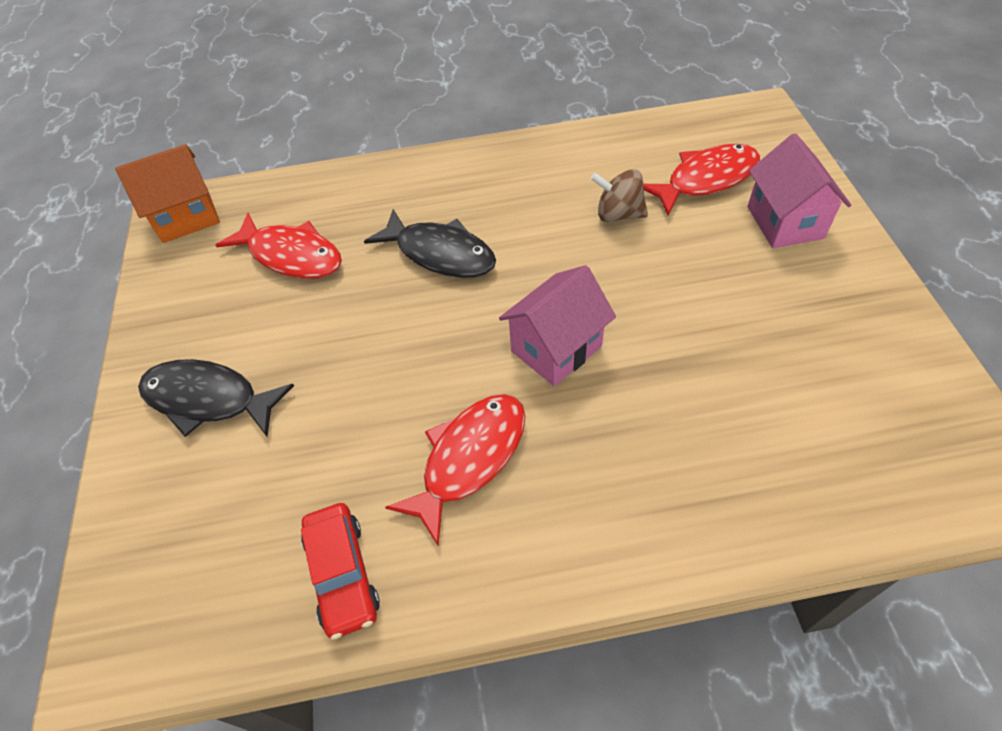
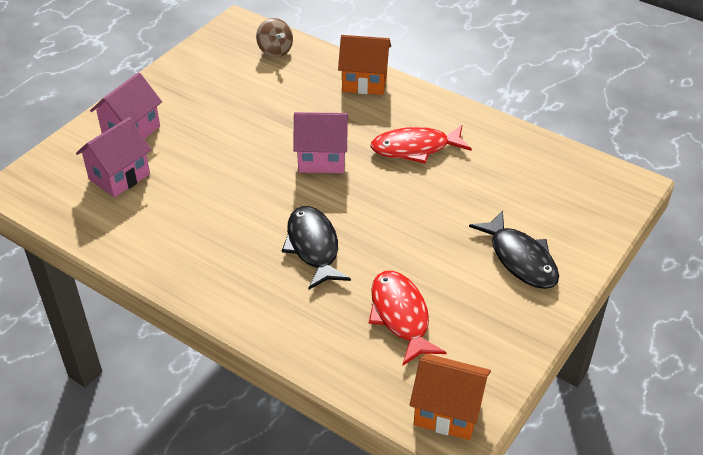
camera: 140 degrees left, 10 degrees down
red car [301,503,380,640] -> none
brown spinning top [591,169,648,222] -> brown spinning top moved to [256,18,293,57]
red fish [643,144,760,215] -> pink house [76,117,152,197]
none -> orange house [338,35,391,95]

